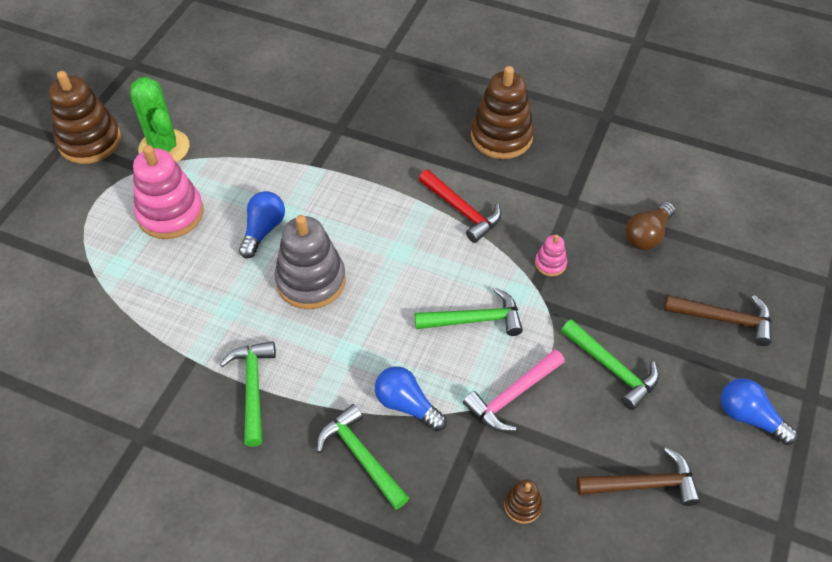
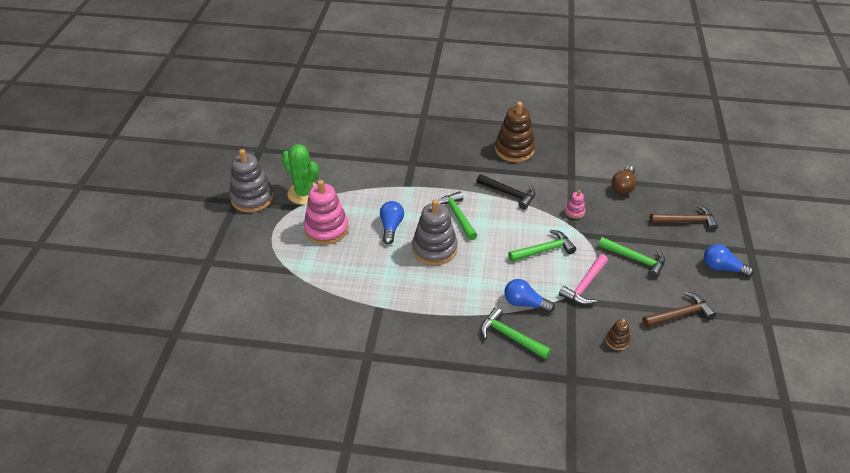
camera: 15 degrees left, 10 degrees down
brown stacking toy [49,71,121,164] -> grey stacking toy [230,149,274,212]
green hammer [220,341,276,447] -> green hammer moved to [438,191,478,240]
red hammer [419,170,501,243] -> black hammer [477,174,536,210]

